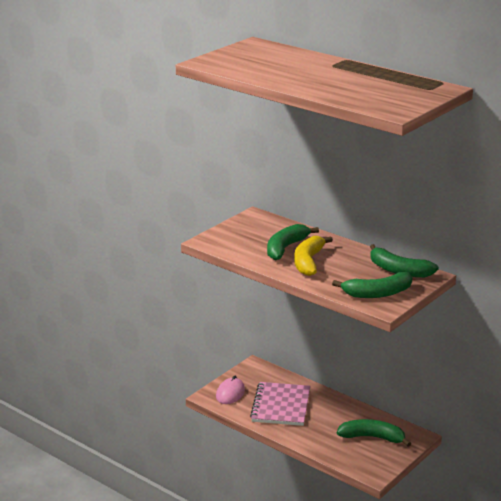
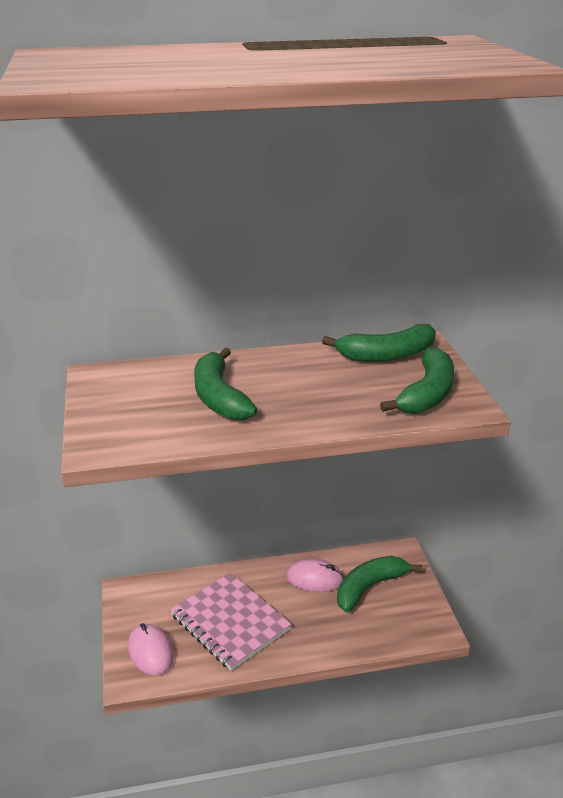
camera: 50 degrees left, 5 degrees up
yellow banana [294,236,333,276] -> none
none -> pink mouse [286,558,344,592]

